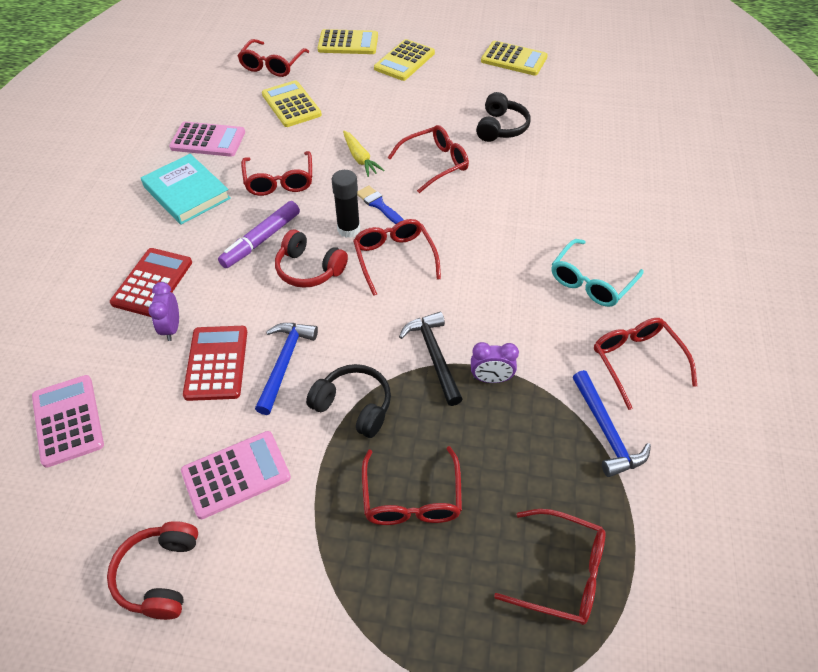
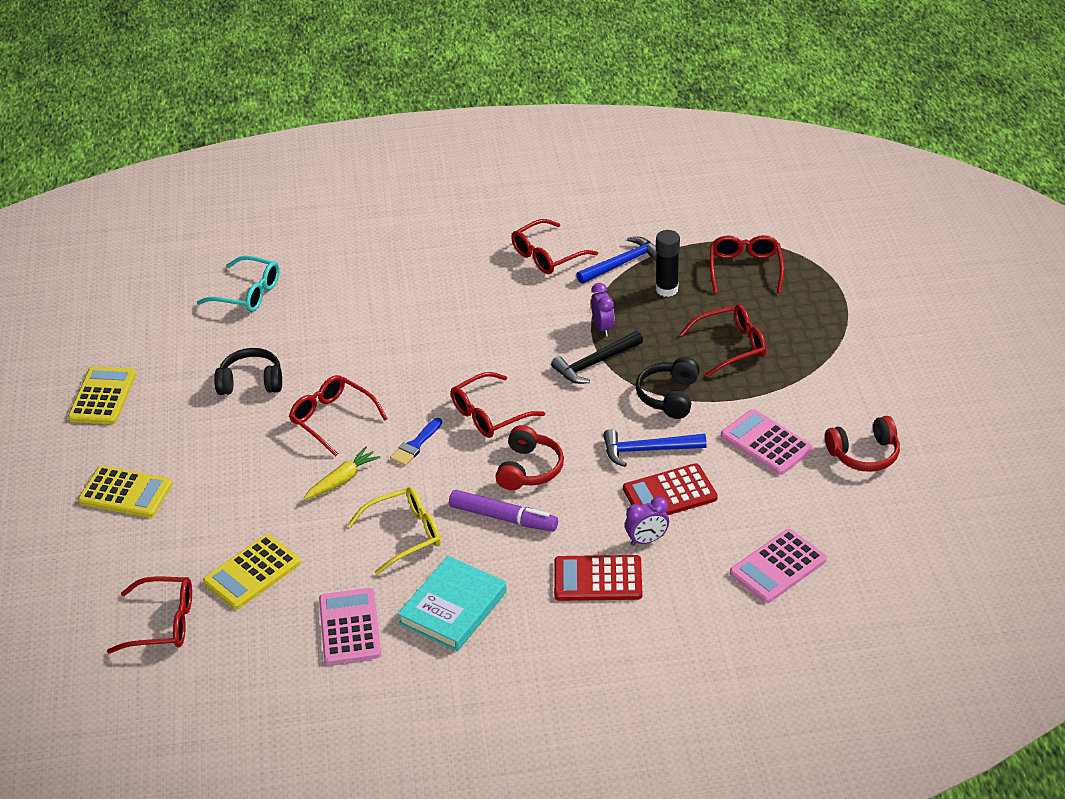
camera: 105 degrees left, 10 degrees down
red glasses [241,151,312,196] -> yellow glasses [348,487,441,575]
yellow calculator [317,29,378,54] -> none
black glue stick [331,170,360,238] -> black glue stick moved to [656,230,680,297]
turquoise glasses [552,239,644,307] -> turquoise glasses moved to [197,256,280,312]

